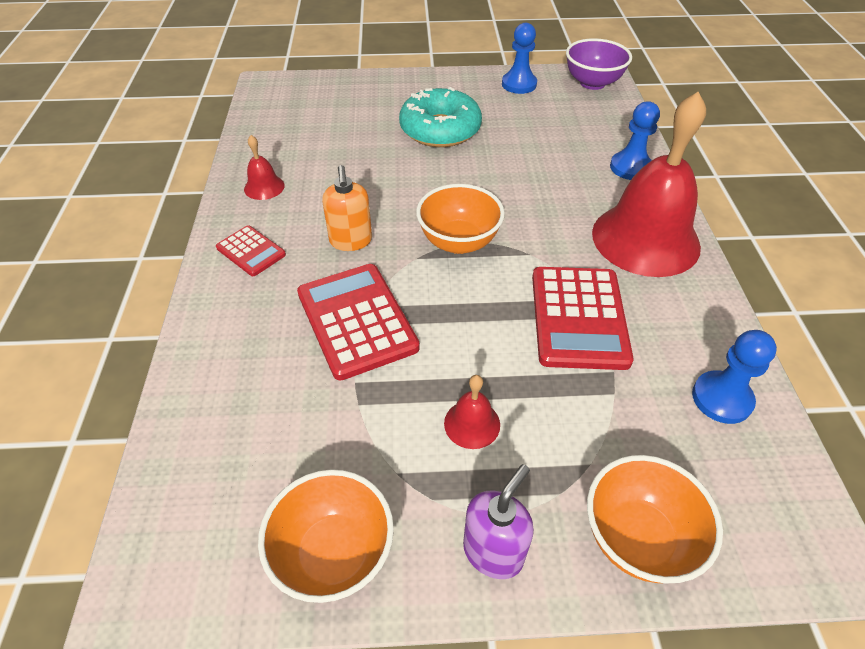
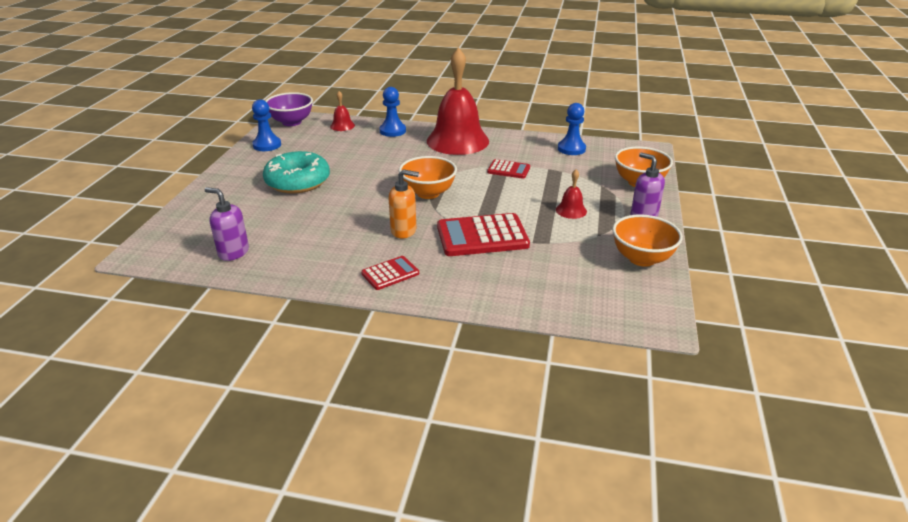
camera: 75 degrees left, 15 degrees down
red bell [244,135,285,200] -> red bell moved to [330,91,355,131]
red calculator [532,267,634,370] -> red calculator [487,159,530,179], size x0.54
none -> purple soap dispenser [205,187,249,261]

